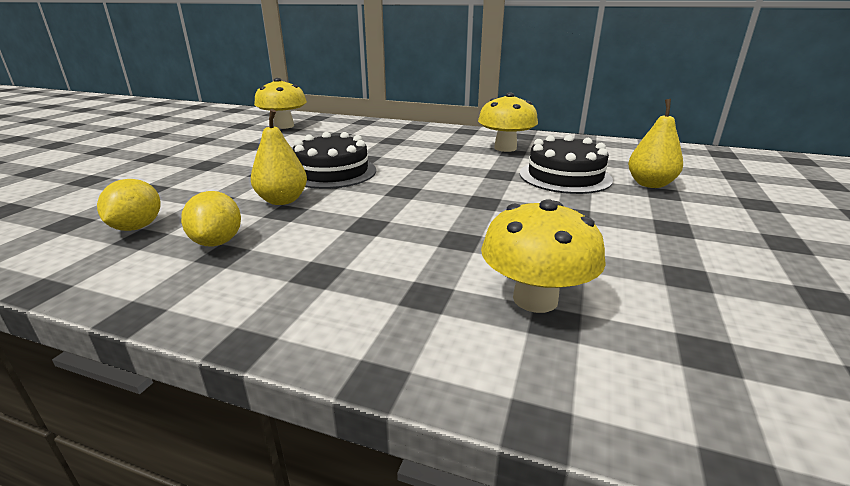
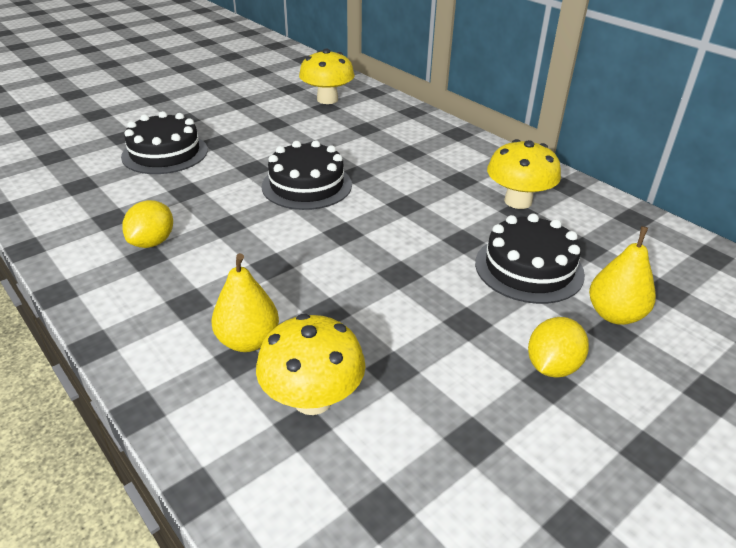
camera: 30 degrees right, 10 degrees up
yellow lemon [97,179,160,231] -> yellow lemon moved to [528,317,589,377]
yellow pear [251,109,307,205] -> yellow pear moved to [212,253,279,352]
none -> black cake [121,111,208,174]

